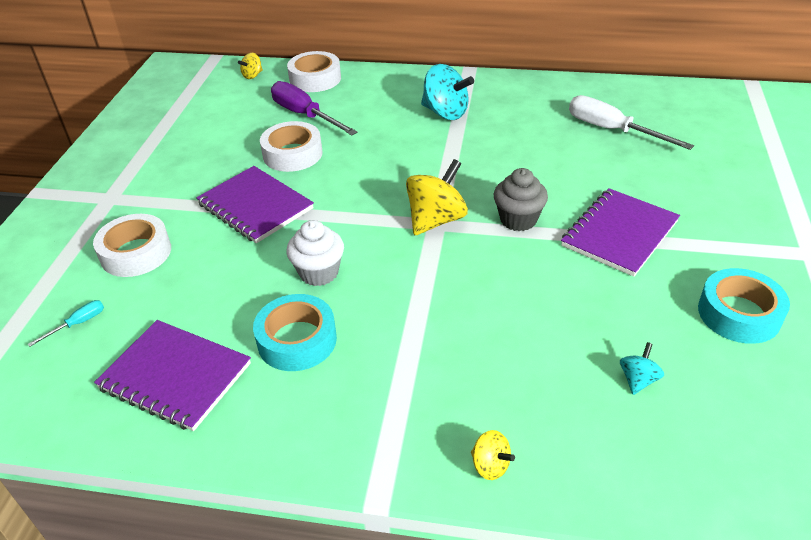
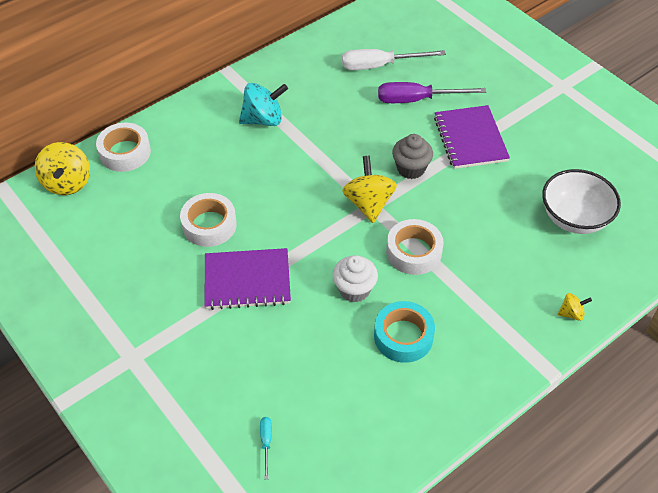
camera: 50 degrees left, 10 degrees up
white tape [93,214,171,277] -> white tape moved to [386,219,443,275]
purple notebook [94,320,251,431] -> none
yellow spinning top [238,53,263,79] -> yellow spinning top [35,142,90,195], size x1.97
purple screwdriver [271,81,358,135] -> purple screwdriver moved to [378,82,486,103]
turquoise spinning top [620,342,664,395] -> white bowl [542,169,621,234]
turquoise tape [698,268,790,344] -> none

